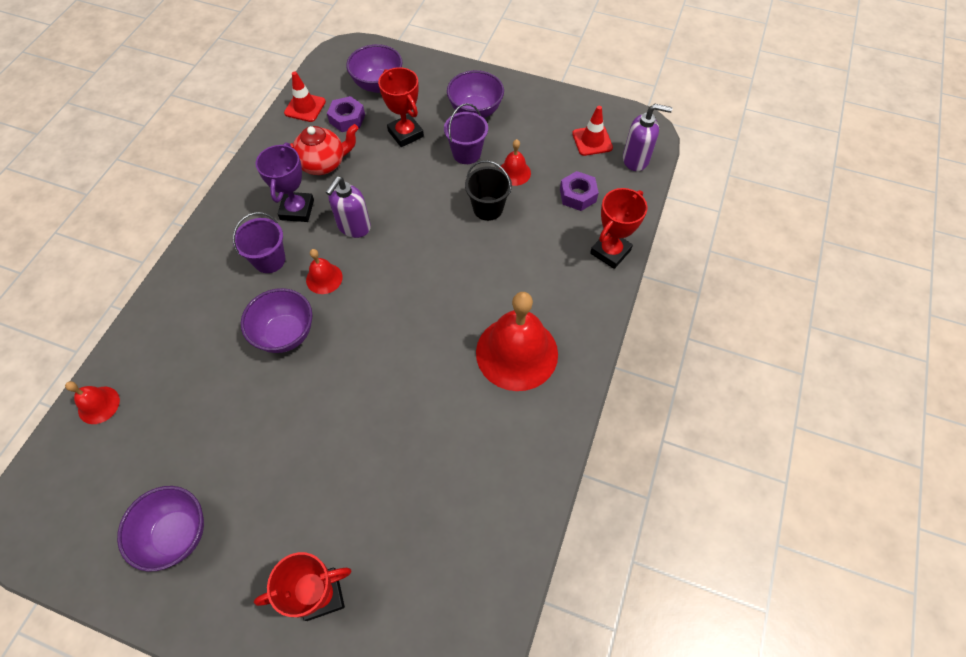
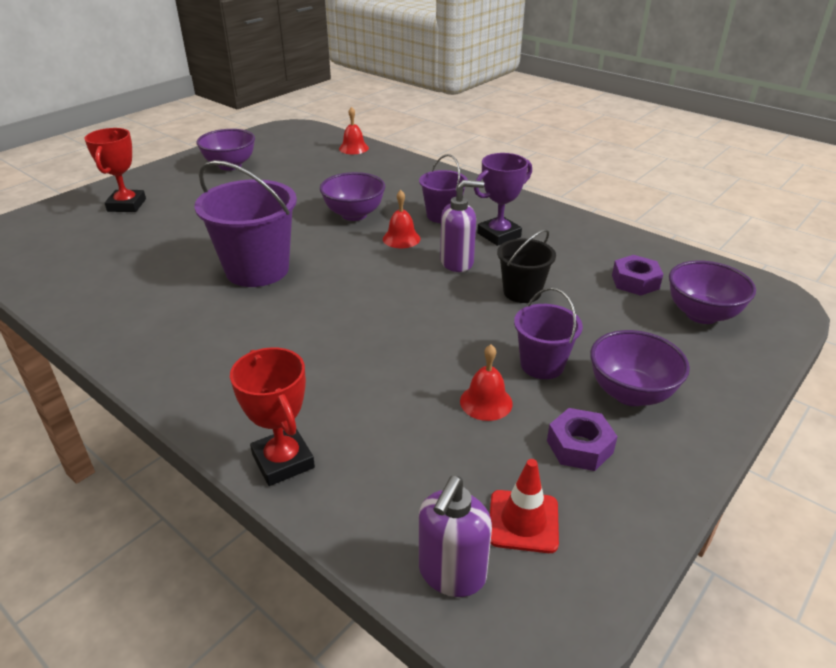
camera: 110 degrees right, 25 degrees down
purple trophy [256,143,314,222] -> purple trophy turned 60 degrees counterclockwise [474,153,532,246]
red traffic cone [284,71,326,122] -> none
red teapot [290,124,359,175] -> none
purple soap dispenser [326,177,371,238] -> purple soap dispenser turned 120 degrees clockwise [440,180,484,272]
red trophy [378,67,424,147] -> none
black bucket [465,160,512,221] -> black bucket moved to [497,229,556,303]
red bell [476,292,558,391] -> none
purple nut [560,171,599,211] -> purple nut moved to [547,408,618,471]
none -> purple bucket [195,160,297,287]

